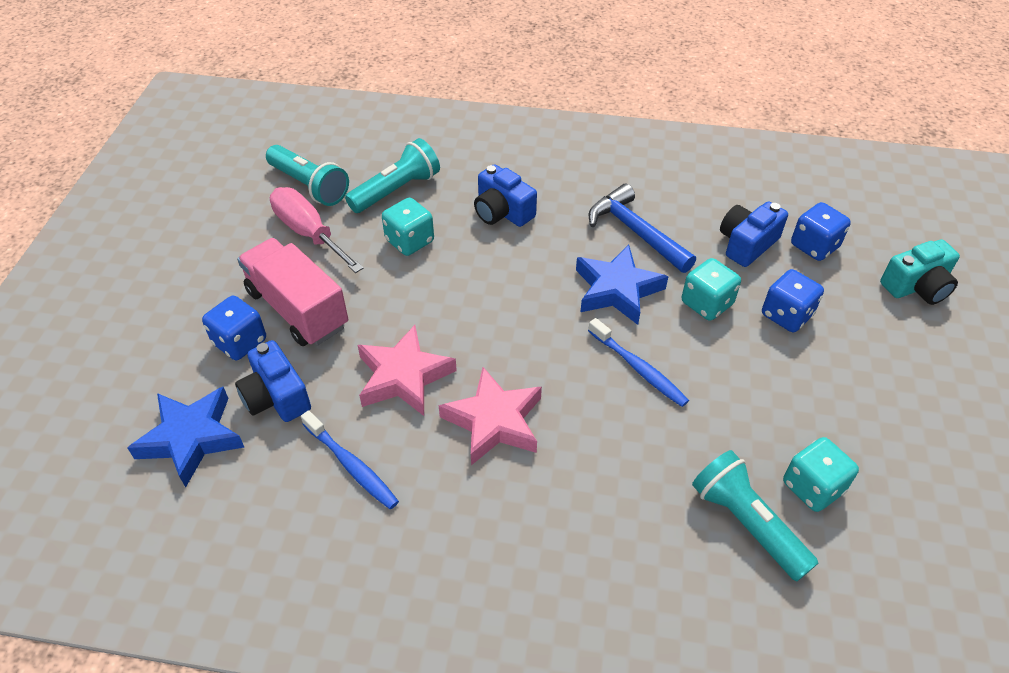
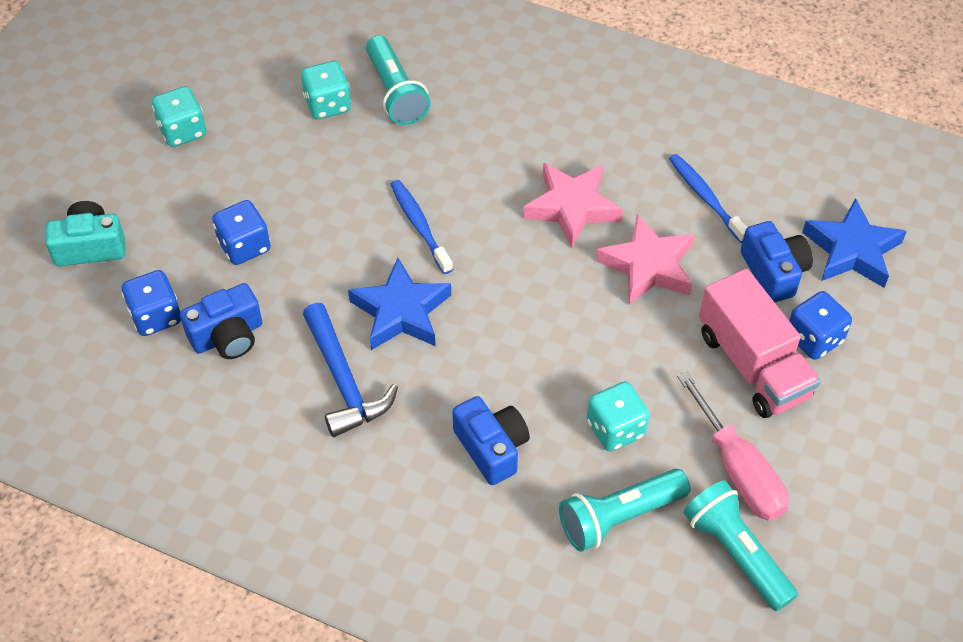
camera: 165 degrees left, 5 degrees up
turquoise dice [682,258,741,321] -> turquoise dice moved to [152,86,206,147]

